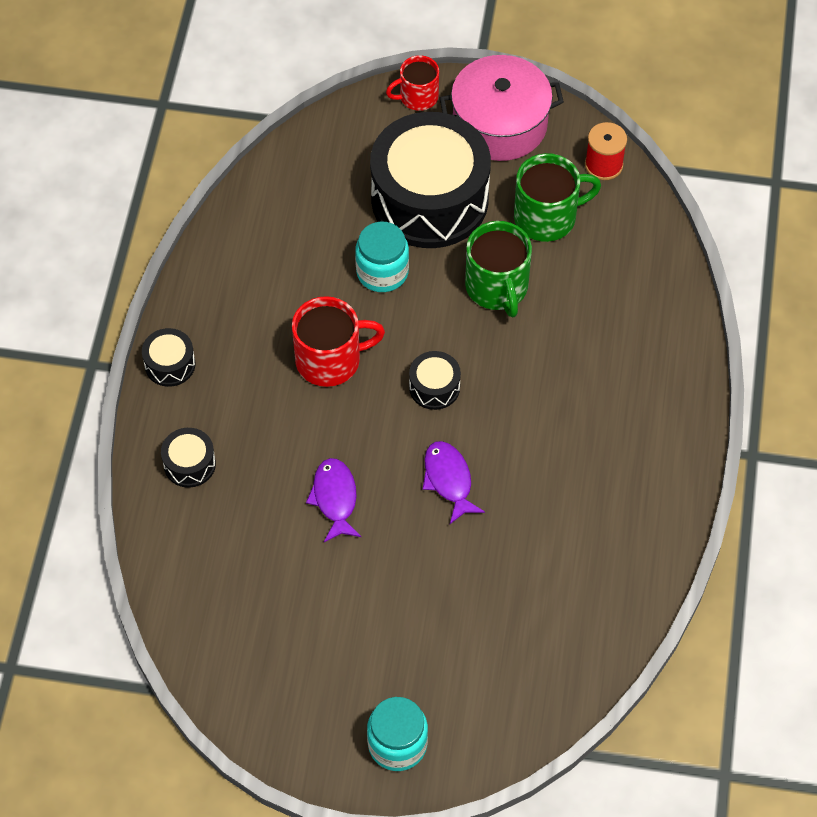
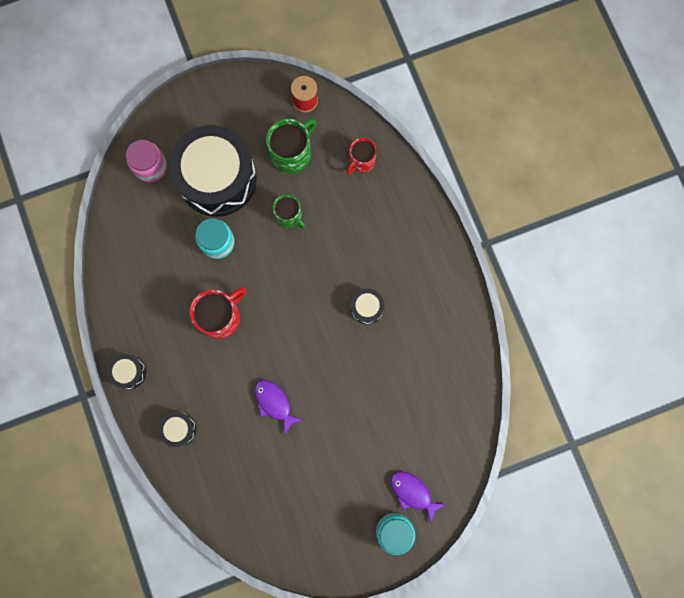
camera: 30 degrees left, 20 degrees up
red mug [386,55,439,111] -> red mug moved to [347,138,377,174]
black drum [409,351,461,410] -> black drum moved to [350,289,384,324]
purple fish [423,441,485,524] -> purple fish moved to [391,471,446,523]
pink pot [440,55,564,161] -> none
green mug [465,221,532,318] -> green mug [273,194,305,229], size x0.64
none -> pink jar [126,140,167,182]

